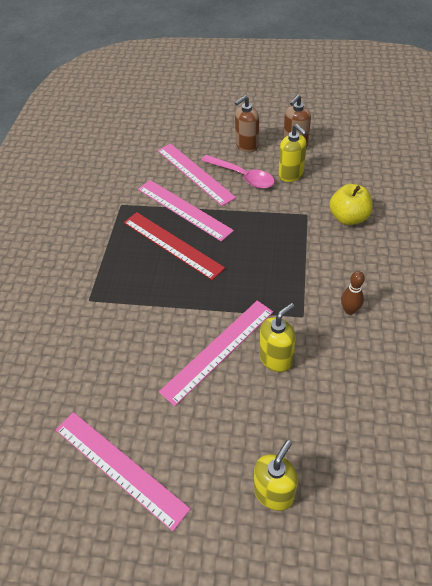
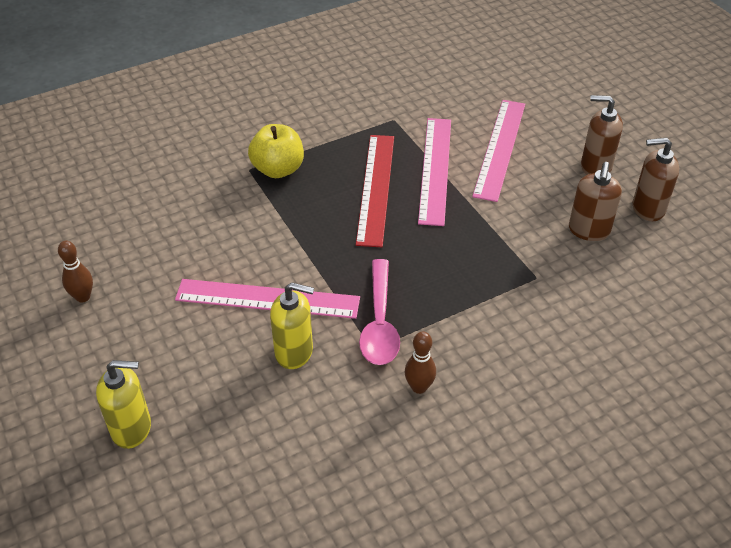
camera: 50 degrees right, 5 degrees down
pink ruler [56,412,190,531] -> brown bowling pin [58,241,93,303]
pink spoon [201,155,275,189] -> pink spoon moved to [359,259,400,365]
yellow soap dispenser [279,124,307,182] -> brown soap dispenser [569,162,622,241]
yellow apple [329,184,373,225] -> yellow apple moved to [248,124,304,178]

